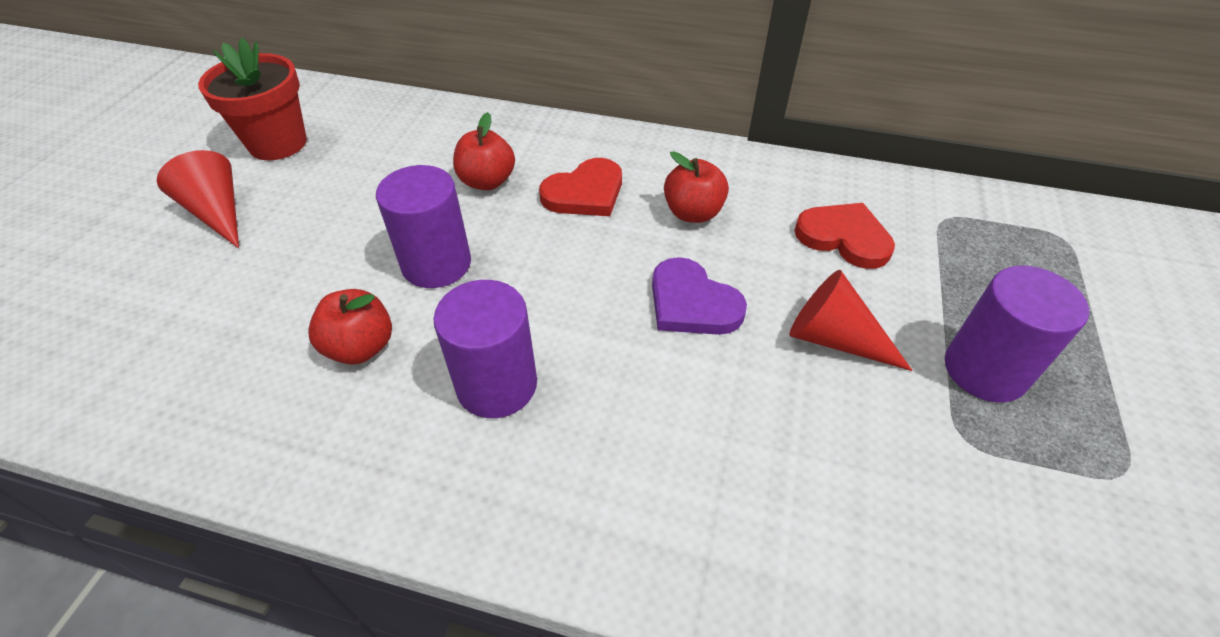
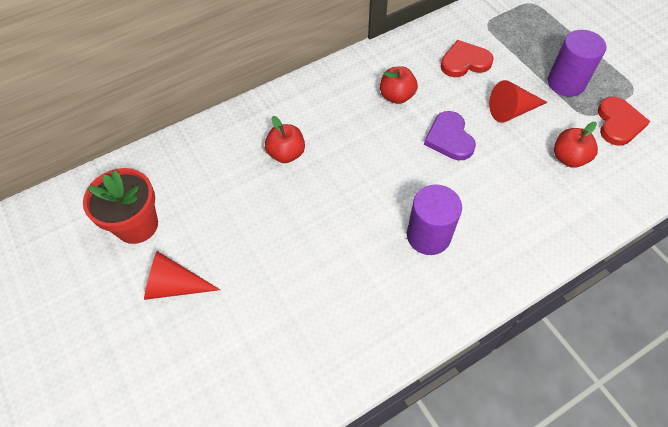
camera: 45 degrees left, 10 degrees up
red apple [308,289,392,365] -> red apple moved to [554,122,598,168]
purple cylinder [376,165,471,288] -> none
red heart [539,158,622,216] -> red heart moved to [598,97,650,146]
purple heart [652,257,747,335] -> purple heart turned 75 degrees clockwise [424,111,476,160]

